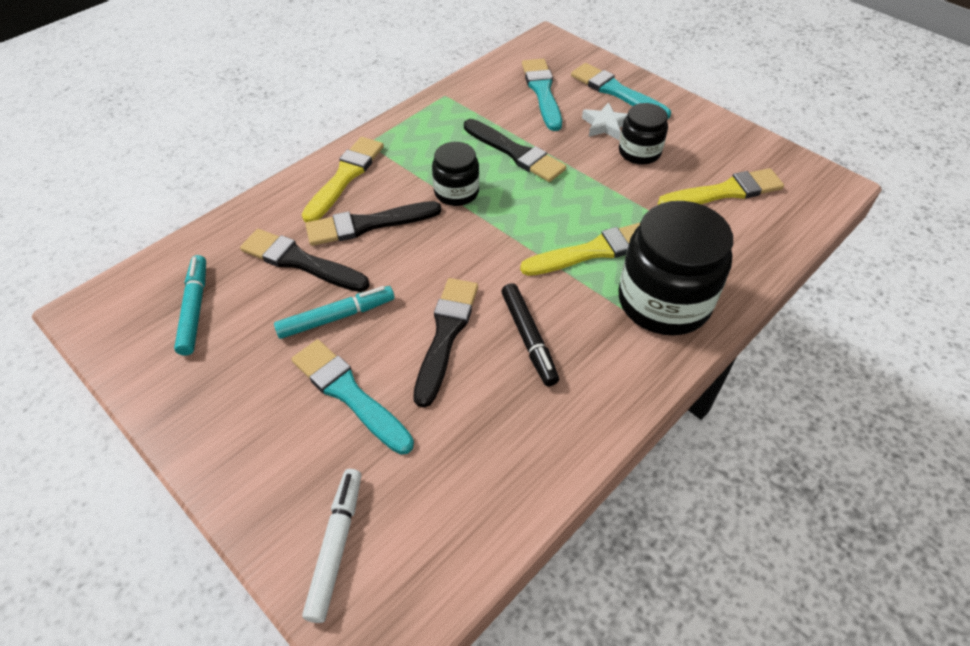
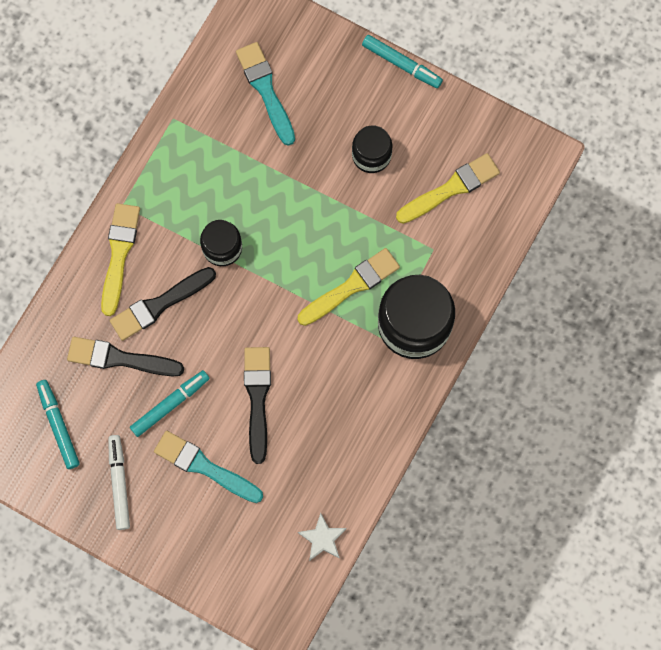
camera: 15 degrees left, 25 degrees up
white marker [302,469,361,623] -> white marker moved to [108,435,130,530]
black brush [464,119,566,182] -> none
black marker [501,283,559,386] -> none
turquoise brush [571,63,671,118] -> none
white star [582,102,628,140] -> white star moved to [298,513,347,561]
none -> turquoise marker [362,35,443,88]

